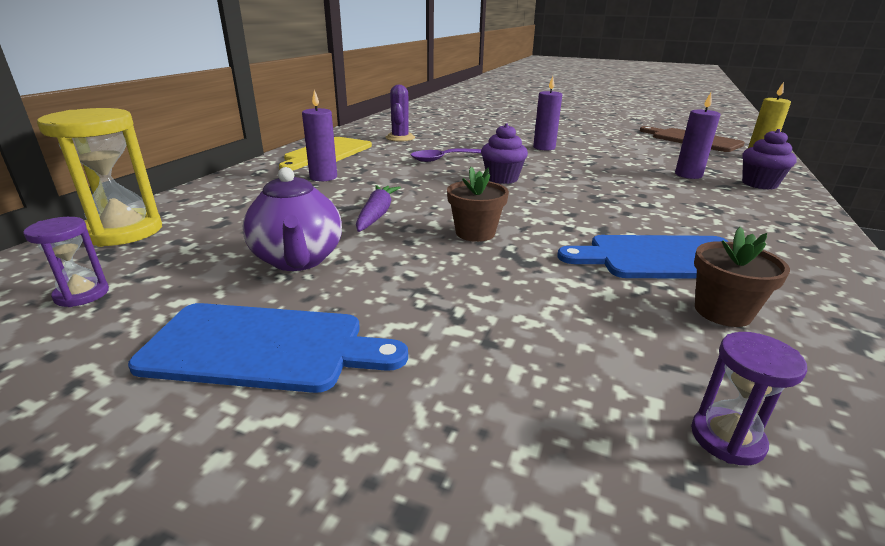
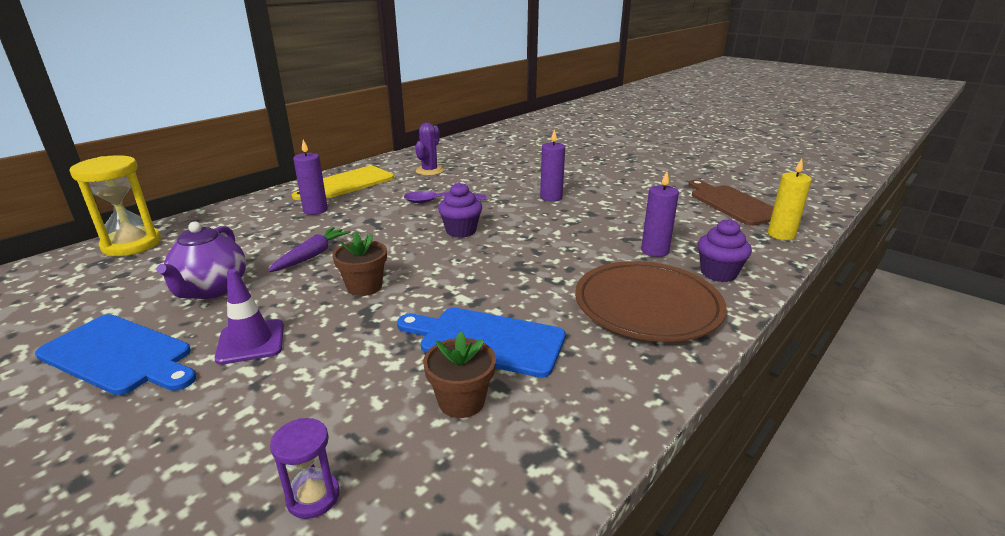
camera: 20 degrees right, 0 degrees up
purple hourglass [23,217,109,307] -> none
none -> purple traffic cone [215,269,284,365]
none -> brown plate [575,261,727,342]

